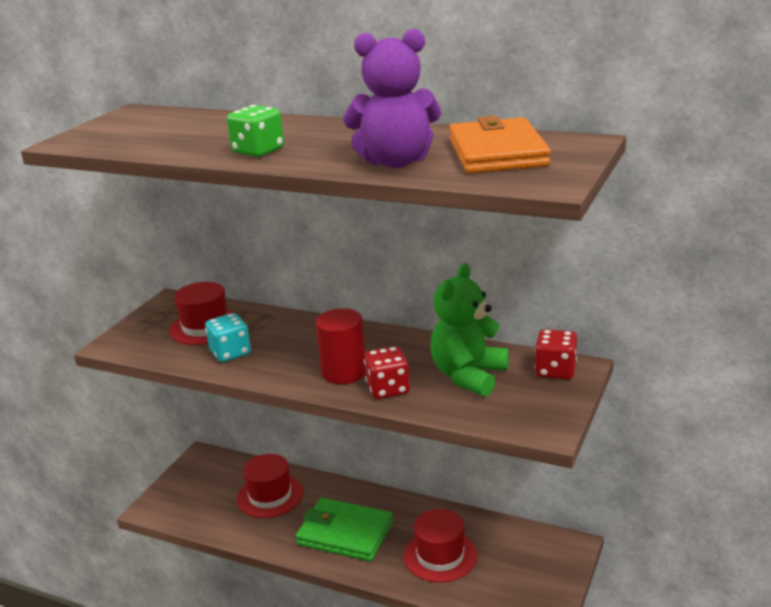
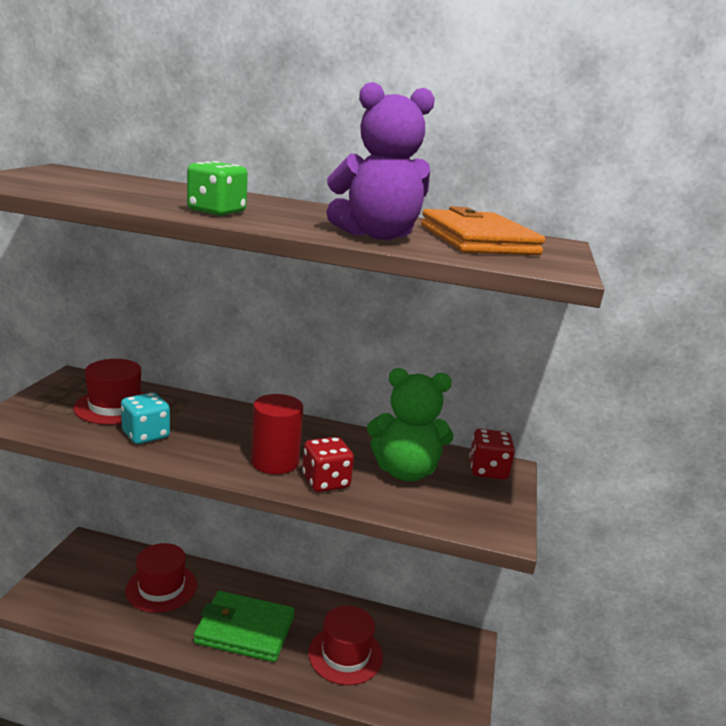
camera: 15 degrees left, 5 degrees down
green teddy bear [431,263,509,397] -> green teddy bear turned 105 degrees counterclockwise [367,368,453,481]

